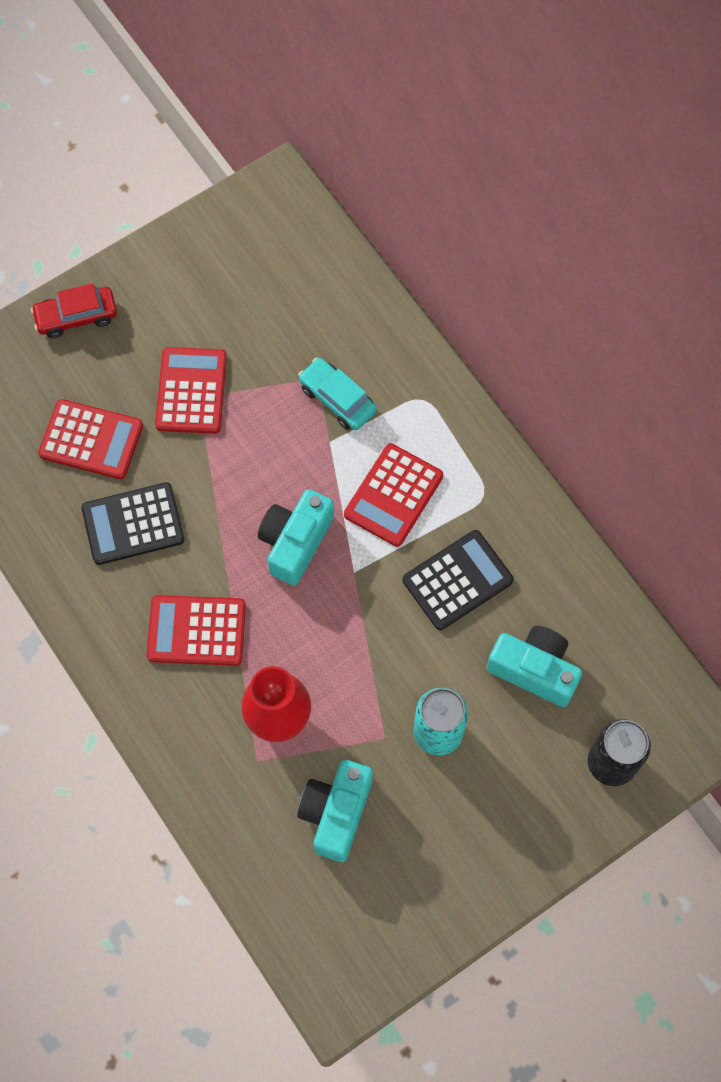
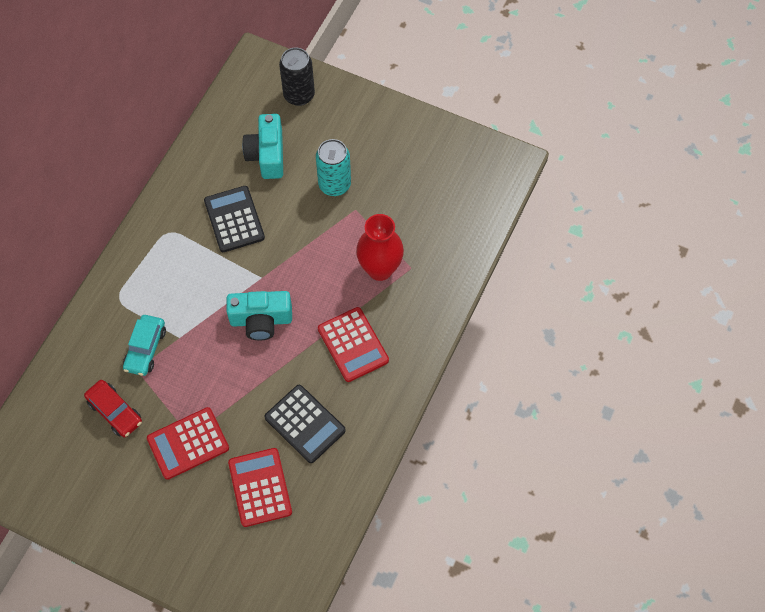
camera: 120 degrees left, 5 degrees down
red car [31,283,117,338] -> red car moved to [84,380,142,437]
turquoise camera [298,760,373,862] -> none
red calculator [344,443,443,547] -> none
black calculator [403,530,514,630] -> black calculator turned 45 degrees clockwise [204,186,265,252]

